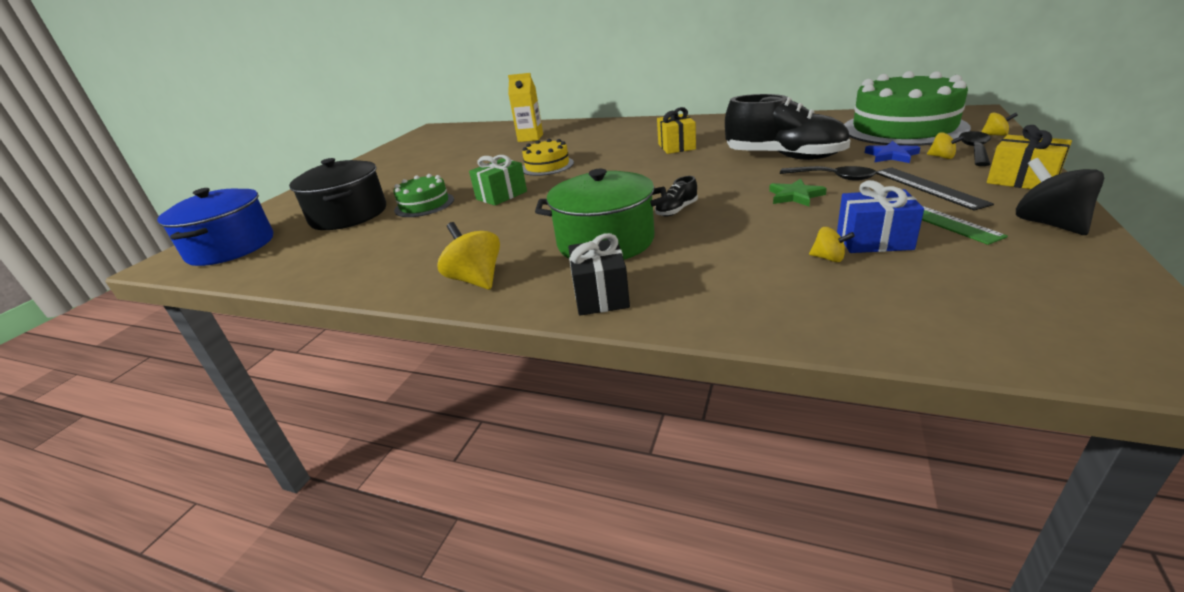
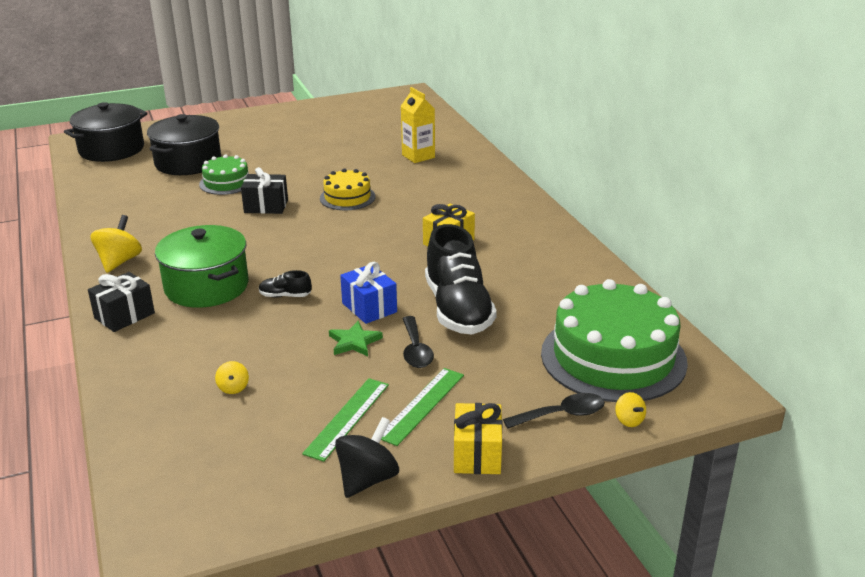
camera: 45 degrees right, 0 degrees up
blue pot [157,188,273,266] -> black pot [64,102,148,162]
green gift [469,155,527,206] -> black gift [241,167,288,214]
blue gift [837,180,924,253] -> blue gift moved to [340,262,397,324]
blue star [865,141,921,163] -> none
black ruler [876,167,994,211] -> green ruler [381,368,464,446]
yellow spinning top [927,132,965,159] -> none

